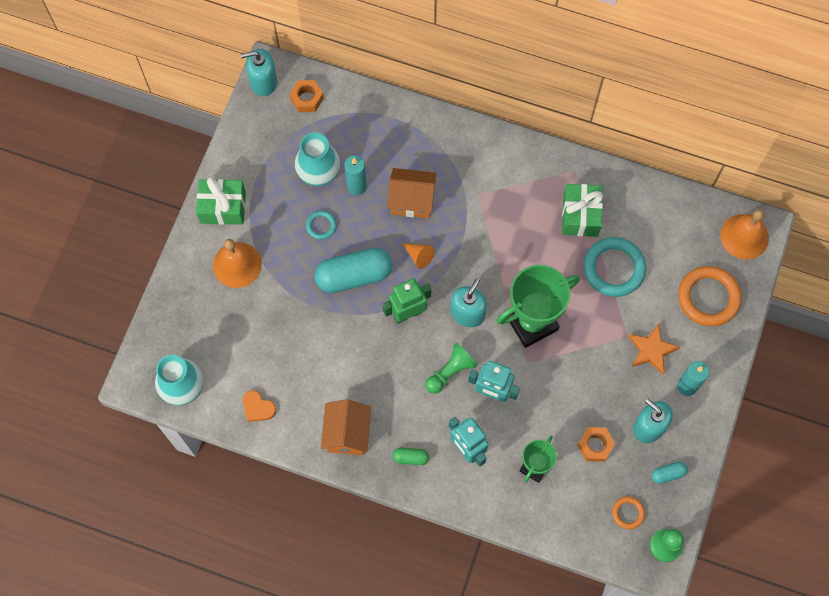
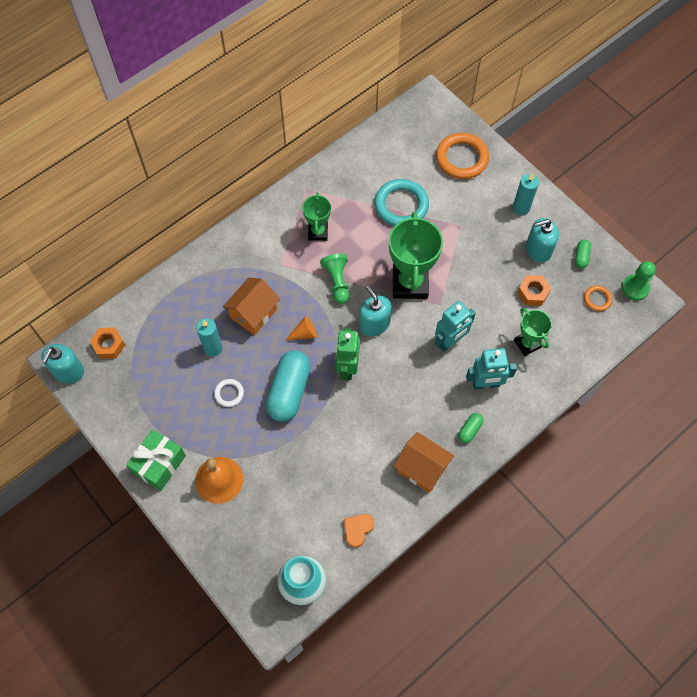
camera: 60 degrees left, 5 degrees down
orange heart [243,390,276,422] -> orange heart turned 150 degrees clockwise [344,514,374,548]
turquoise vase [295,132,340,186] -> none
turquoise ring [306,211,337,240] -> white ring [214,379,244,407]
green pawn [425,343,478,394] -> green pawn moved to [320,254,350,304]
green gift [562,184,603,237] -> none
orange star [628,323,680,375] -> none
turquoise capsule [651,462,688,484] -> green capsule [575,239,591,268]
orange bell [720,209,769,260] -> none
none -> green trophy [302,192,331,241]

